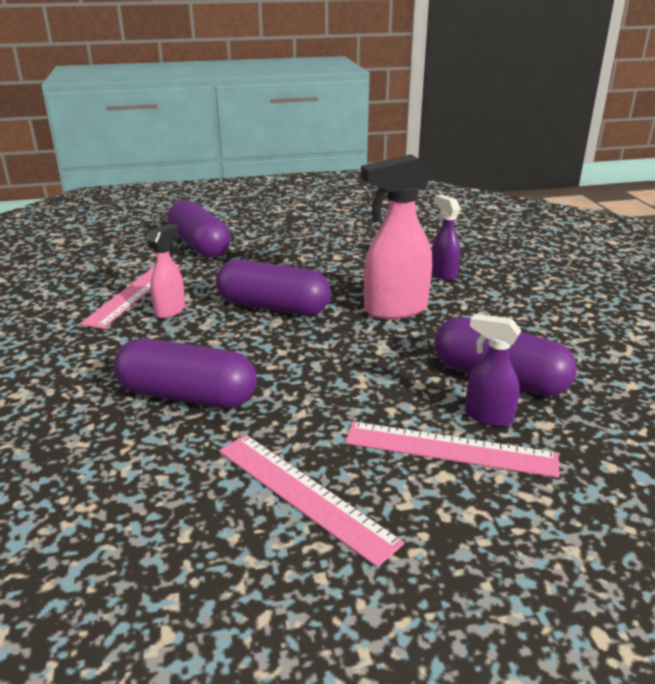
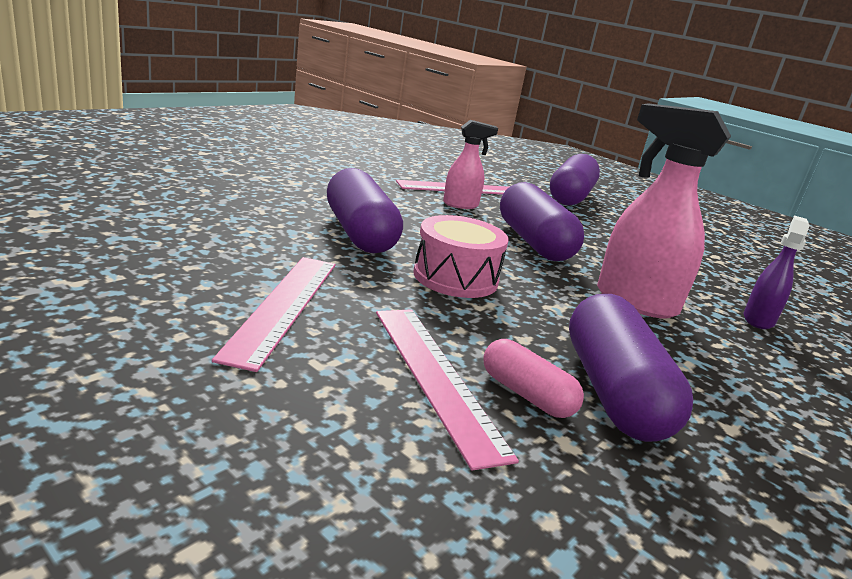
camera: 50 degrees right, 5 degrees down
purple spray bottle [465,314,521,427] -> pink capsule [483,339,584,418]
none -> pink drum [413,215,509,298]

